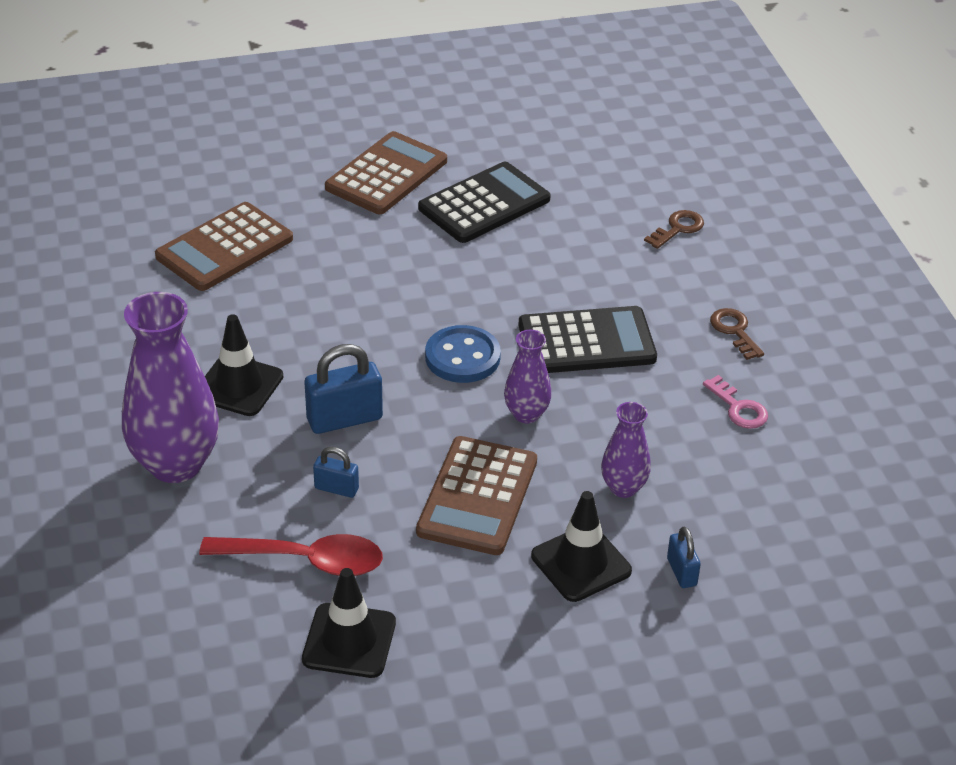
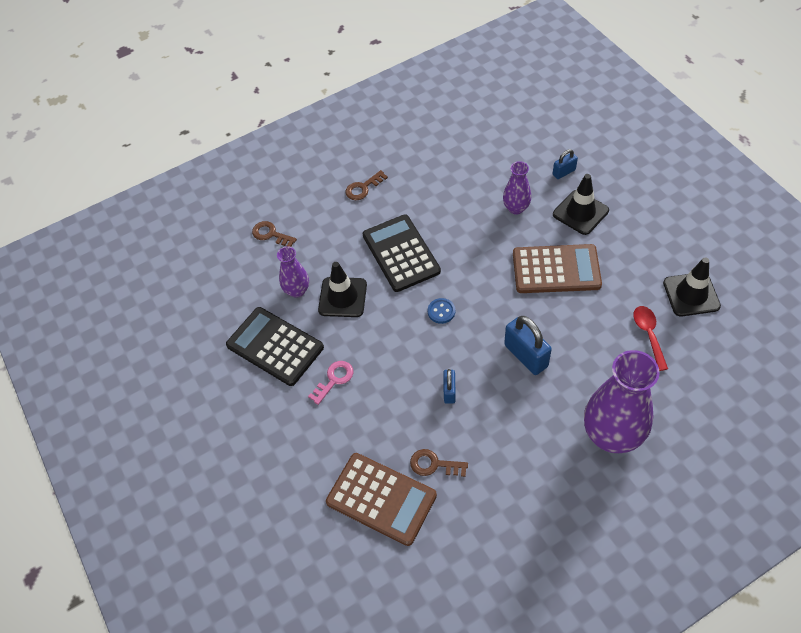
camera: 100 degrees left, 15 degrees up
red spoon [199,534,383,576] -> red spoon [633,306,668,371], size x0.66
black traffic cone [205,314,283,416] -> black traffic cone moved to [318,262,367,317]
blue padlock [313,447,359,498] -> blue padlock moved to [443,369,456,404]
brown calculator [325,131,447,214] -> none
blue button [425,325,501,383] -> blue button [428,298,455,324], size x0.56
purple vase [504,330,552,423] -> purple vase moved to [277,246,309,298]
pink key [703,375,768,429] -> pink key moved to [308,361,354,405]
none -> brown key [410,449,468,477]

